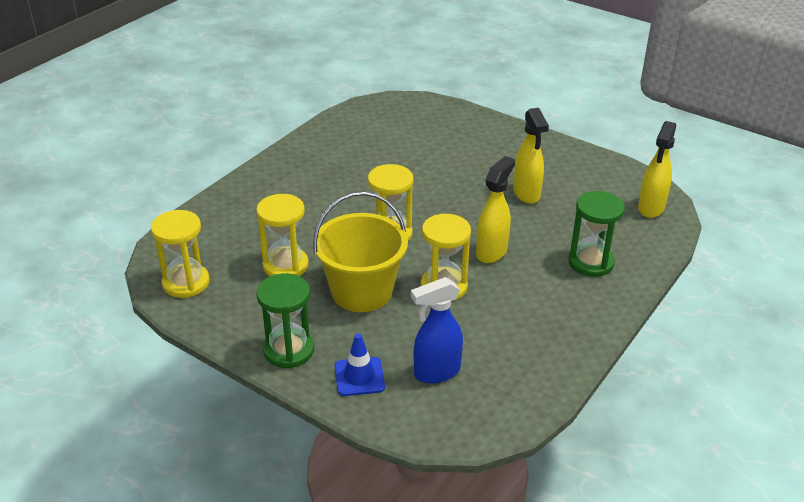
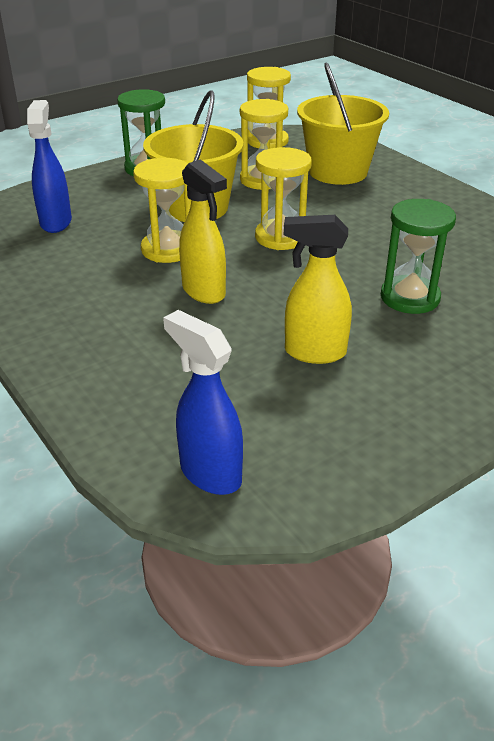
camera: 110 degrees right, 0 degrees up
blue traffic cone [335,333,385,396] -> none
green hourglass [568,191,625,277] -> green hourglass moved to [381,199,456,314]
yellow spray bottle [638,121,676,218] -> blue spray bottle [163,310,243,495]
none -> yellow bucket [297,62,389,185]

